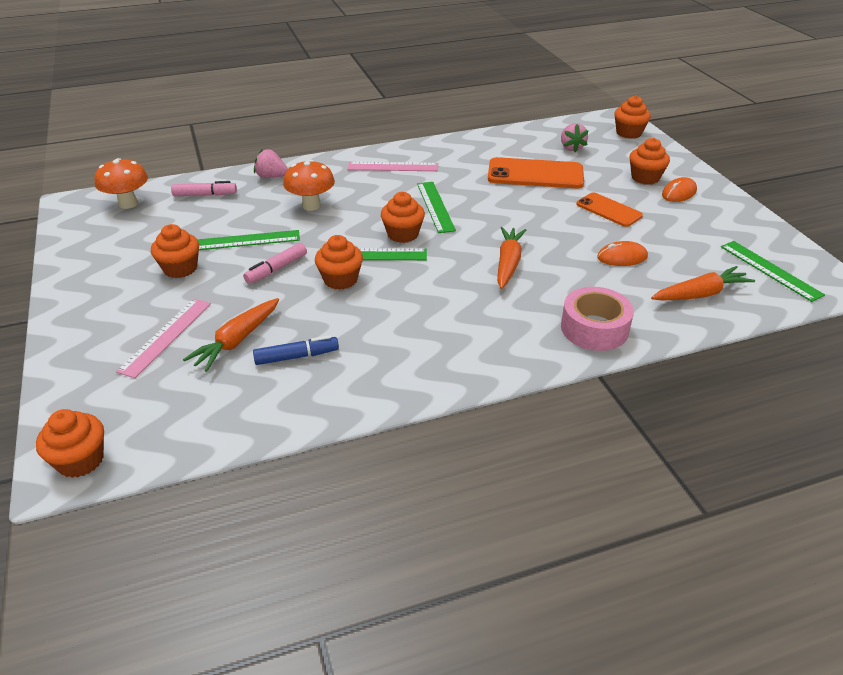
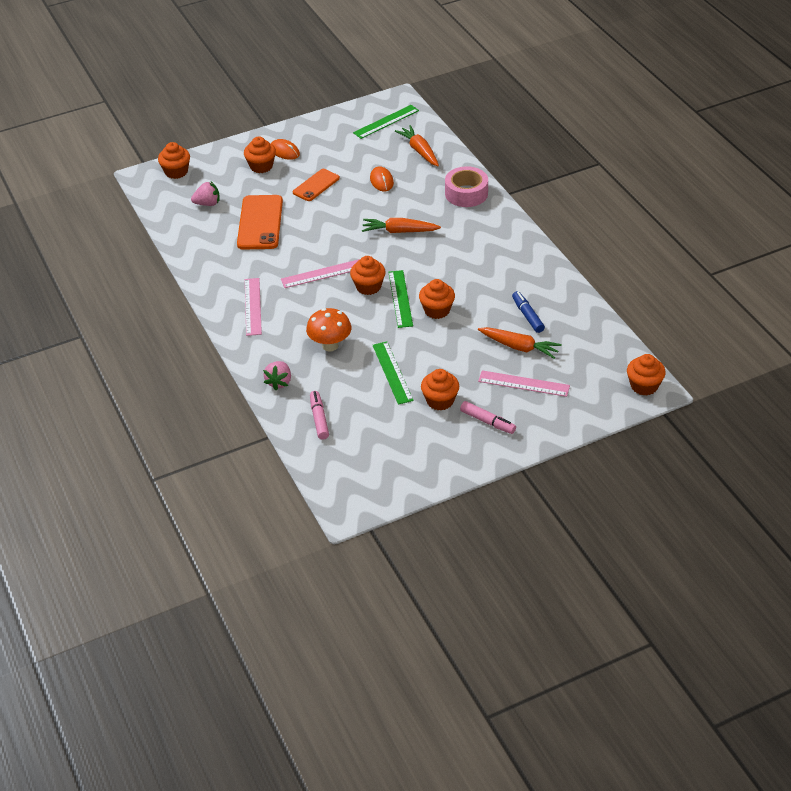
camera: 95 degrees left, 5 degrees up
orange mushroom [94,158,148,209] -> none
pink marker [243,243,307,284] -> pink marker moved to [460,401,516,434]
green ruler [417,182,456,233] -> pink ruler [281,259,360,288]

